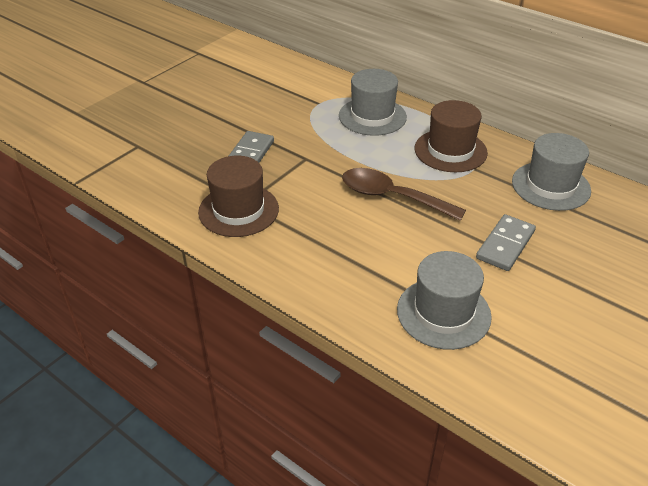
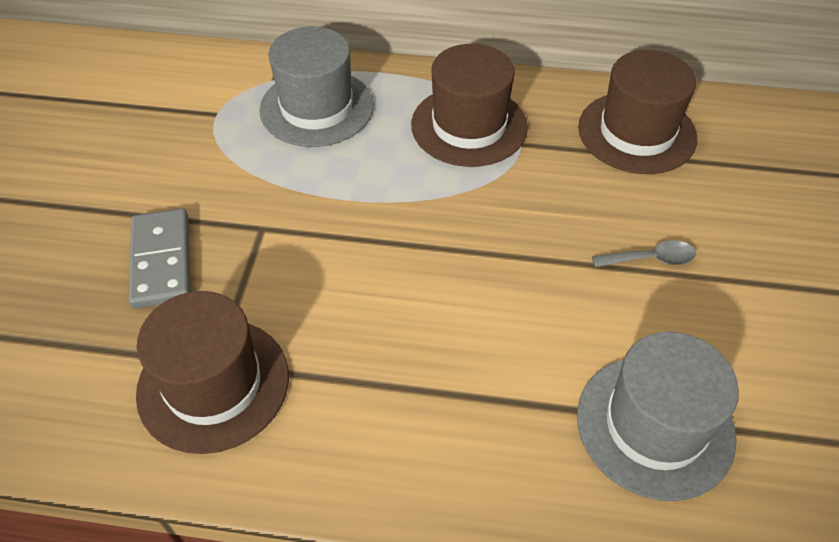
camera: 30 degrees left, 10 degrees up
brown spoon [342,168,466,221] -> none
grey domino [476,214,536,271] -> grey spoon [592,240,696,267]
grey hat [512,133,591,211] -> brown hat [578,50,697,174]

